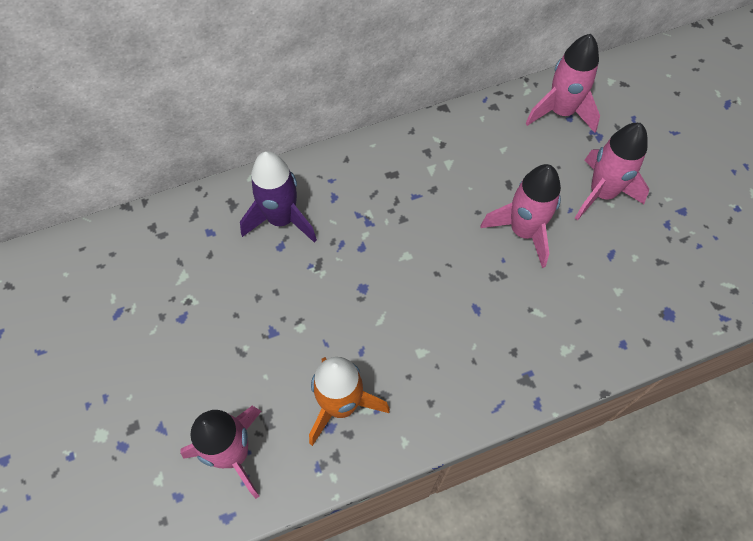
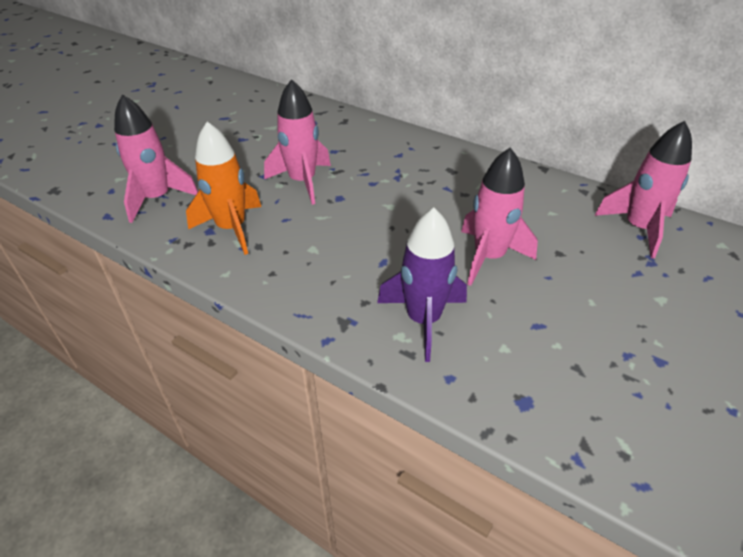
camera: 55 degrees right, 20 degrees down
purple rocket [240,151,317,243] -> purple rocket moved to [377,208,467,362]
pink rocket [575,123,649,220] -> pink rocket moved to [264,79,331,205]

